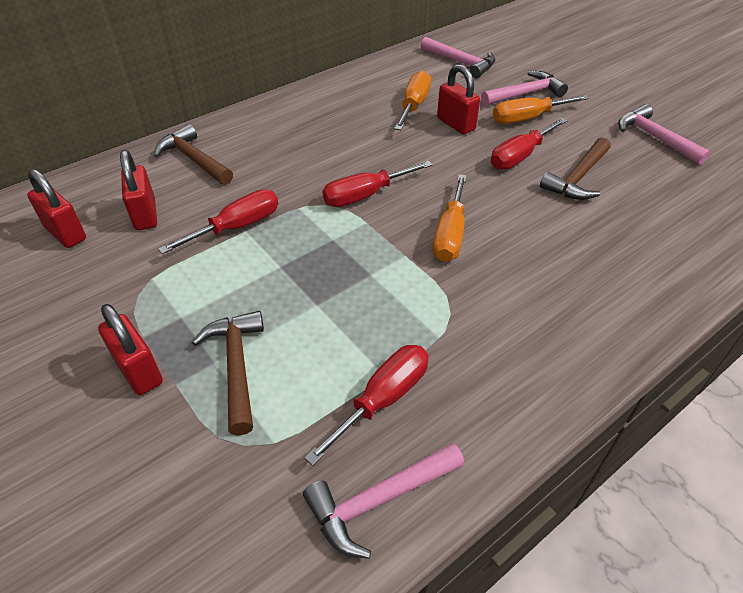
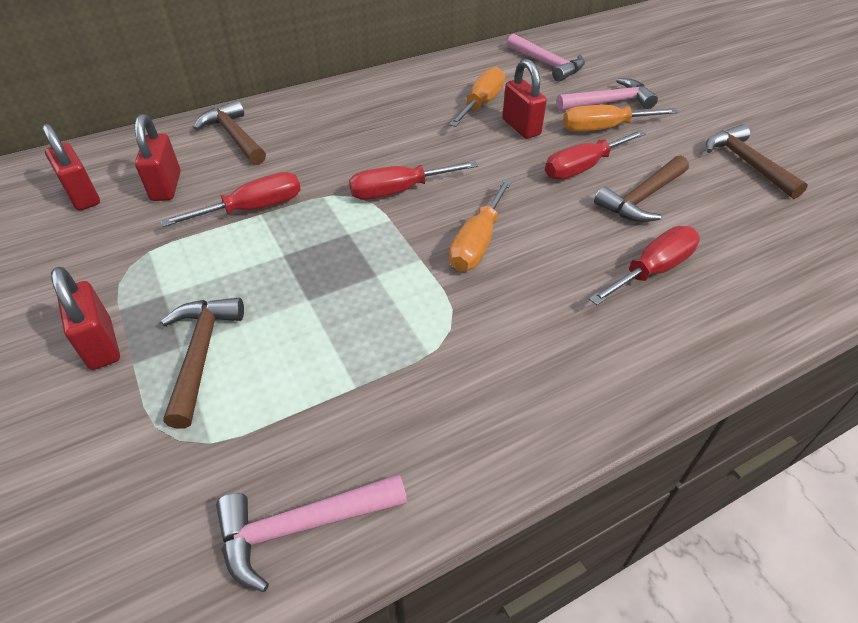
camera: 10 degrees right, 0 degrees up
red screwdriver [304,345,429,466] -> red screwdriver moved to [589,226,700,305]
pink hammer [618,104,711,165] -> brown hammer [706,124,808,199]

